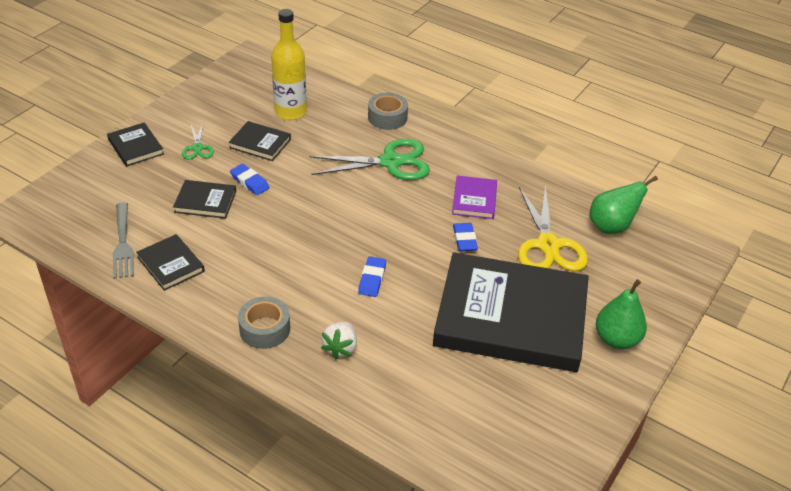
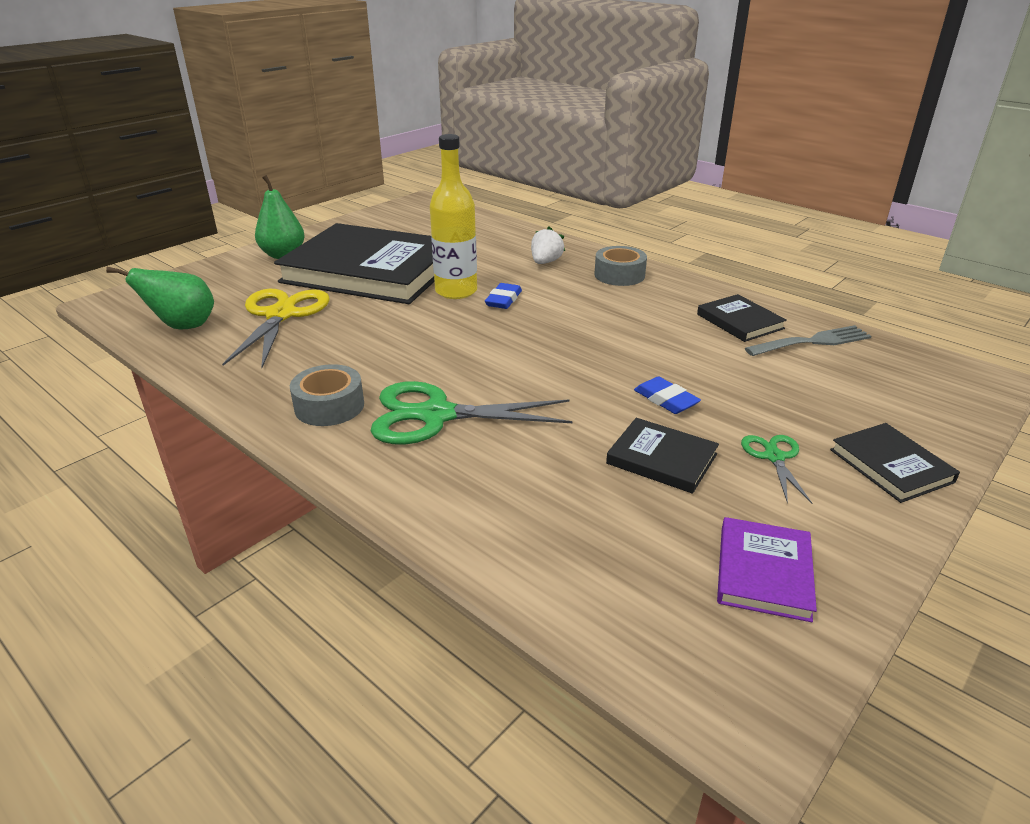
camera: 170 degrees left, 10 degrees down
grey fork [113,202,134,279] -> grey fork turned 75 degrees clockwise [745,325,872,356]
black book [173,180,236,219] -> none
yellow bottle [271,9,307,120] -> yellow bottle moved to [430,134,477,299]
grey tape [368,93,408,130] -> grey tape moved to [290,364,364,426]
purple book [452,176,497,219] -> purple book moved to [717,517,817,622]
blue eraser [453,223,478,251] -> none

